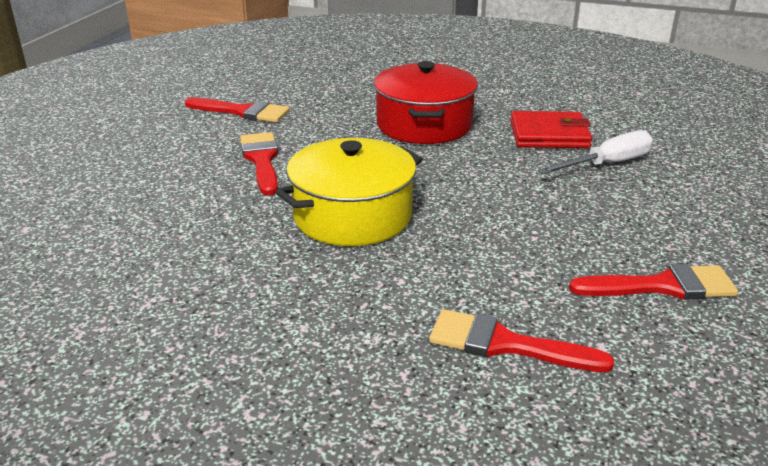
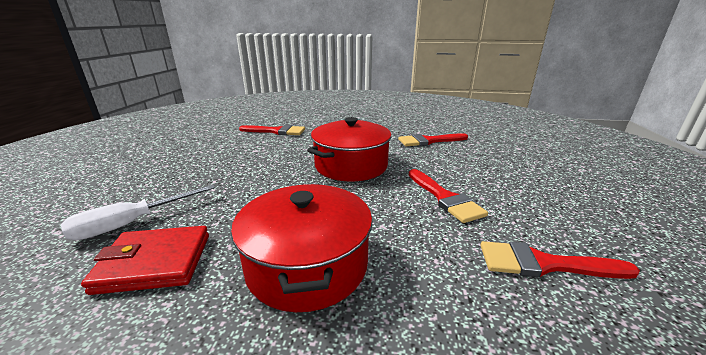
camera: 170 degrees right, 5 degrees down
yellow pot [276,138,422,246] -> red pot [307,117,392,181]
red brush [569,264,738,300] -> red brush moved to [398,133,468,146]

